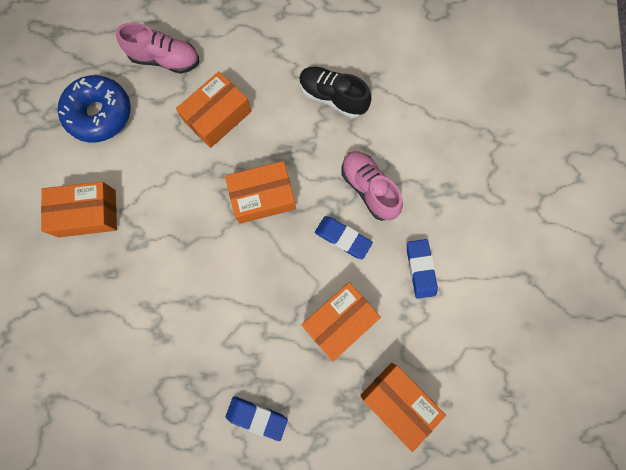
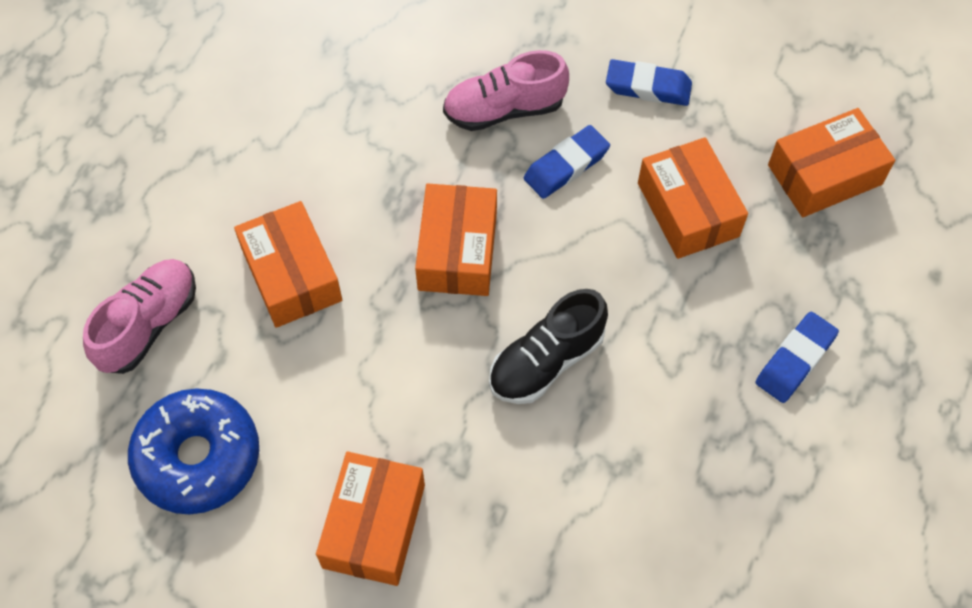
camera: 70 degrees left, 15 degrees down
black shoe [299,66,371,118] -> black shoe moved to [489,289,608,404]

